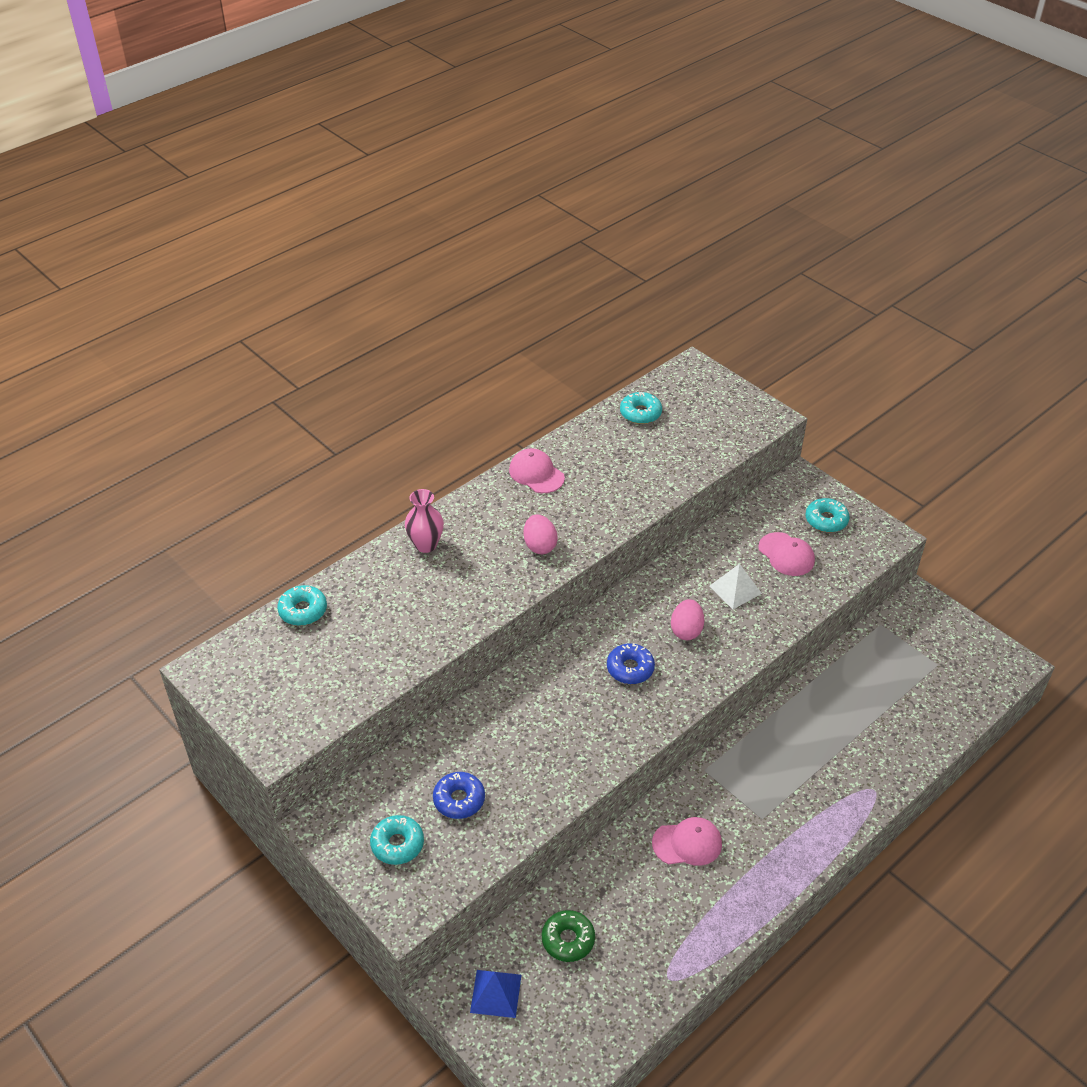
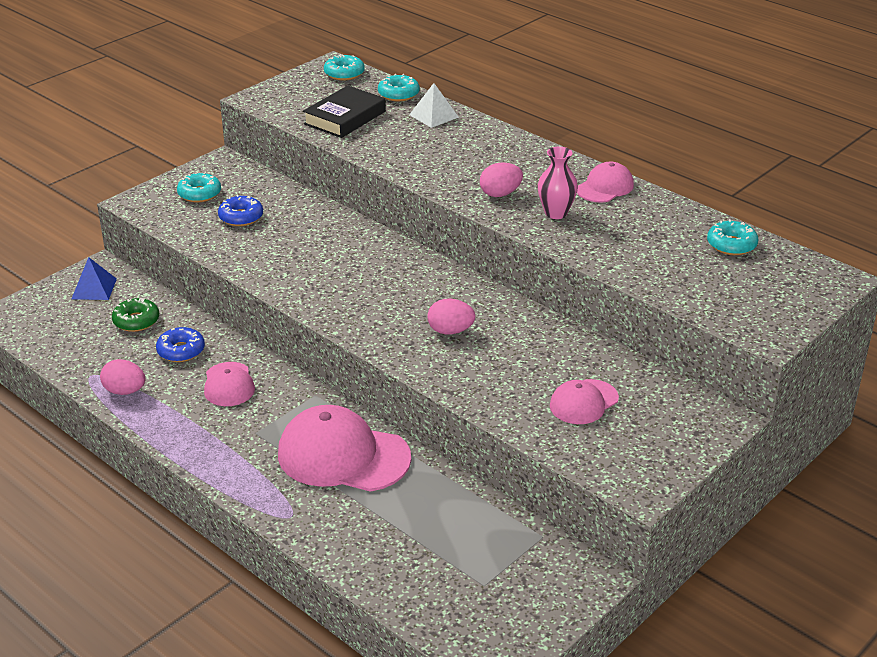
camera: 85 degrees right, 10 degrees down
pink vase [405,489,444,553] -> pink vase moved to [538,147,578,219]
blue donut [607,643,655,684] -> blue donut moved to [156,327,205,362]
white pyramid [709,564,762,609] -> white pyramid moved to [409,83,459,128]
turquoise donut [805,498,850,532] -> turquoise donut moved to [324,54,365,81]
none -> pink egg [100,359,145,395]
none -> pink cap [278,405,411,492]
none -> black book [303,85,386,138]

